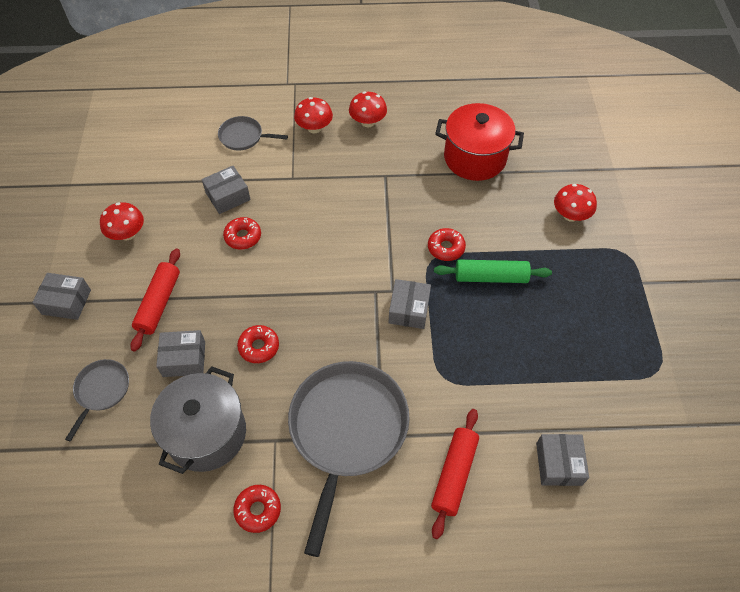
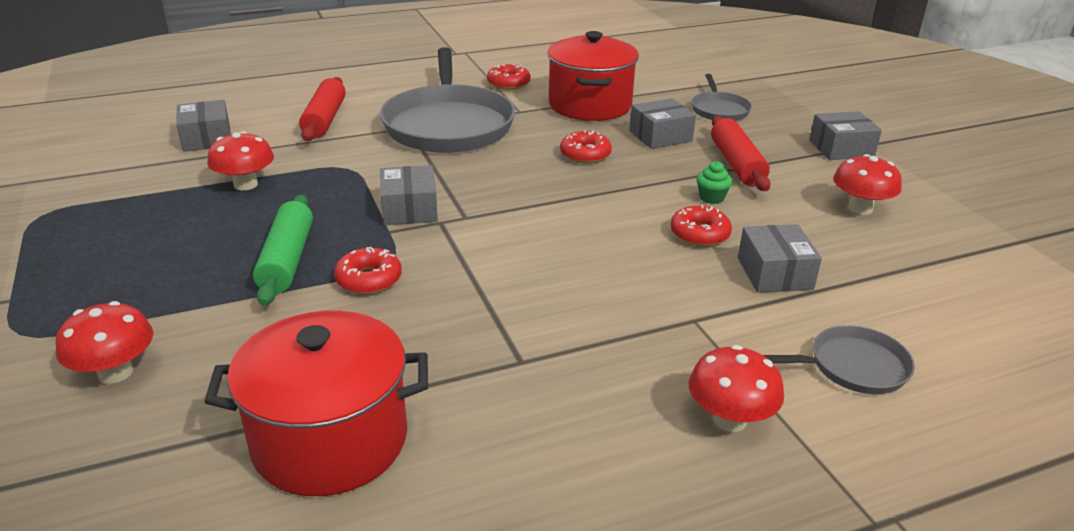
camera: 160 degrees right, 25 degrees down
grey pot [150,366,246,474] -> red pot [547,31,639,121]
grey box [201,166,251,214] -> grey box turned 45 degrees counterclockwise [738,225,822,293]
red mushroom [349,91,387,127] -> red mushroom moved to [207,131,274,190]
green rolling pin [434,260,552,283] -> green rolling pin turned 75 degrees counterclockwise [253,195,313,306]
none -> green cupcake [696,161,732,204]

